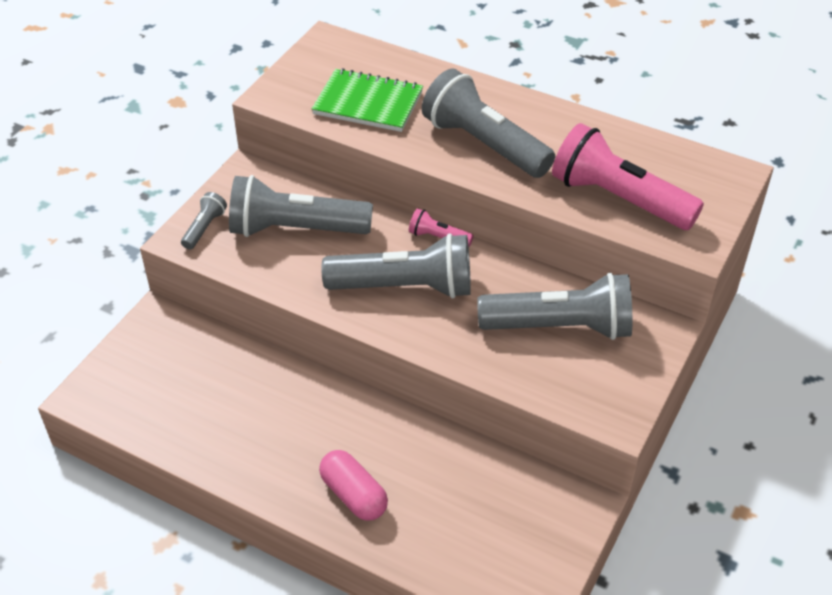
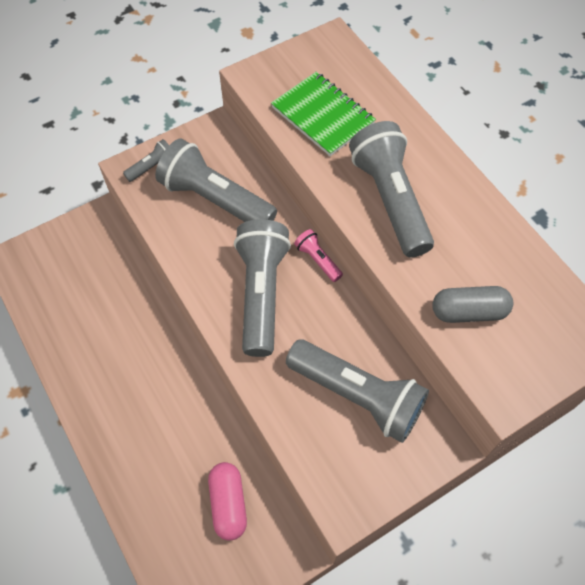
camera: 30 degrees right, 15 degrees up
pink capsule [319,450,388,521] -> pink capsule moved to [208,462,247,541]
grey flashlight [321,233,471,299] -> grey flashlight turned 120 degrees counterclockwise [234,219,291,357]
pink flashlight [552,123,704,230] -> grey capsule [432,286,513,323]

